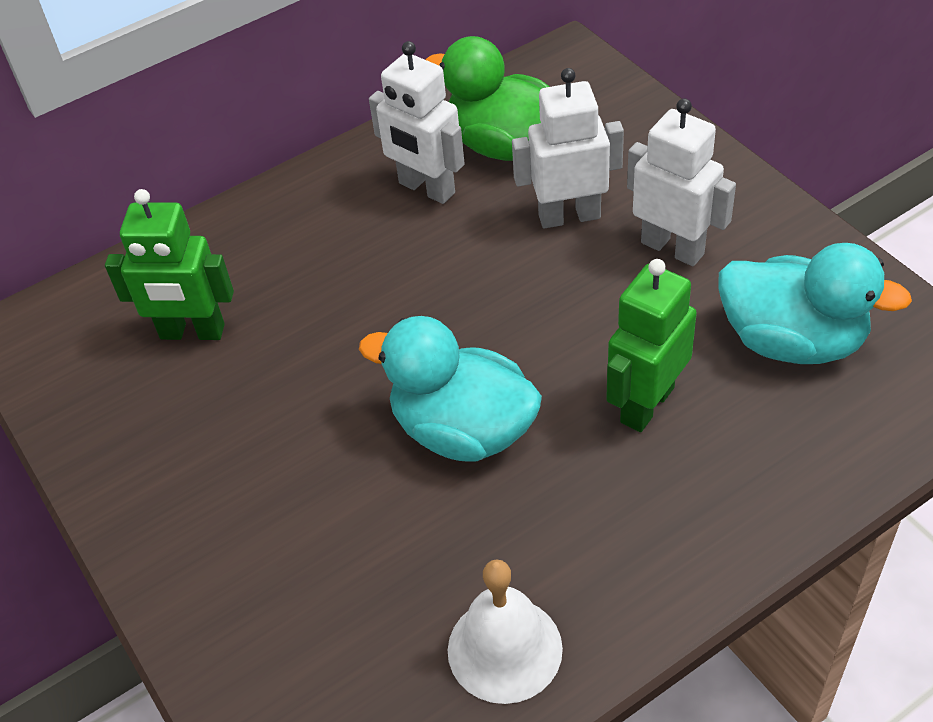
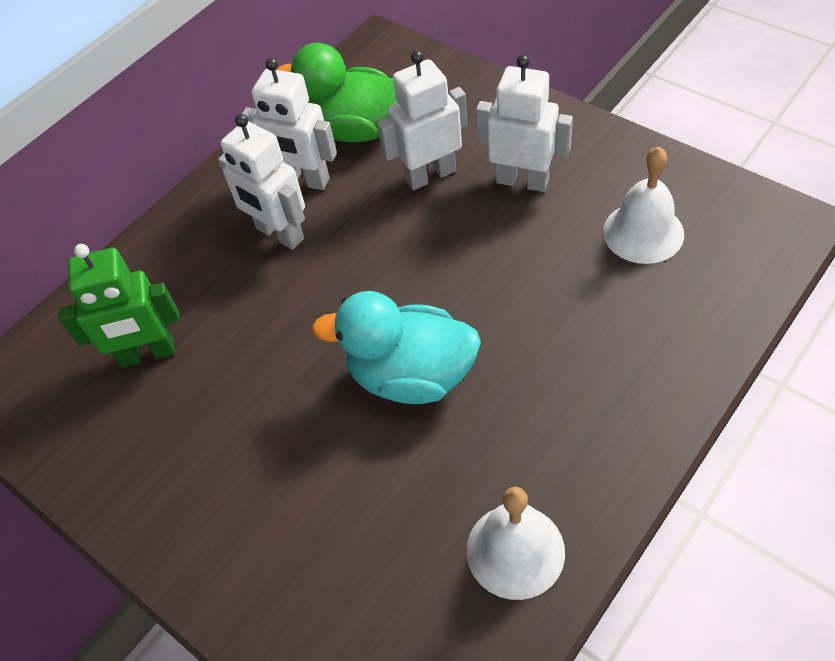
camera: 15 degrees left, 5 degrees up
green robot [606,259,697,432] -> none
turquoise duck [718,243,912,364] -> white bell [603,147,684,264]
none -> white robot [218,114,305,250]

